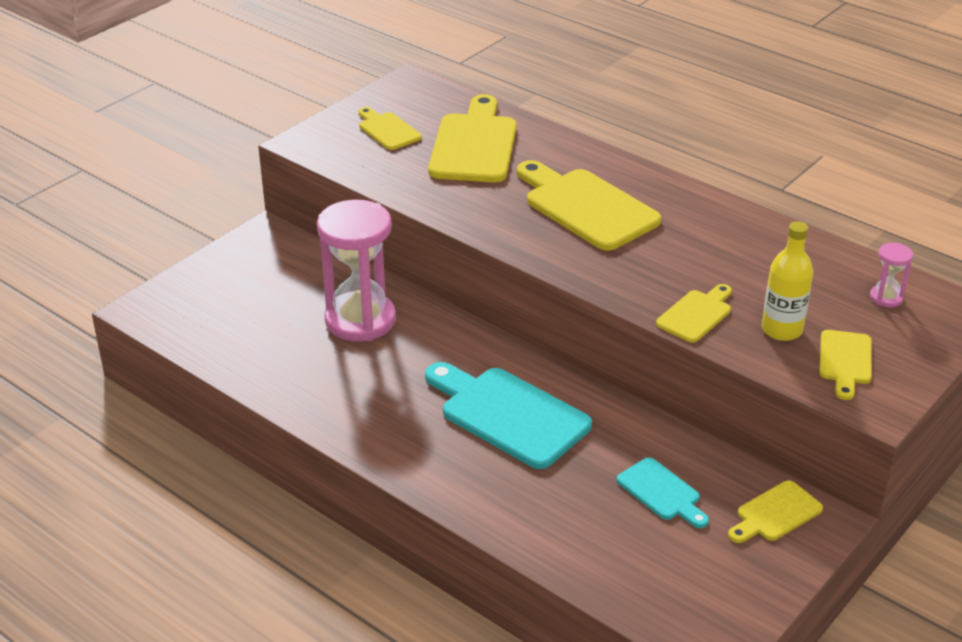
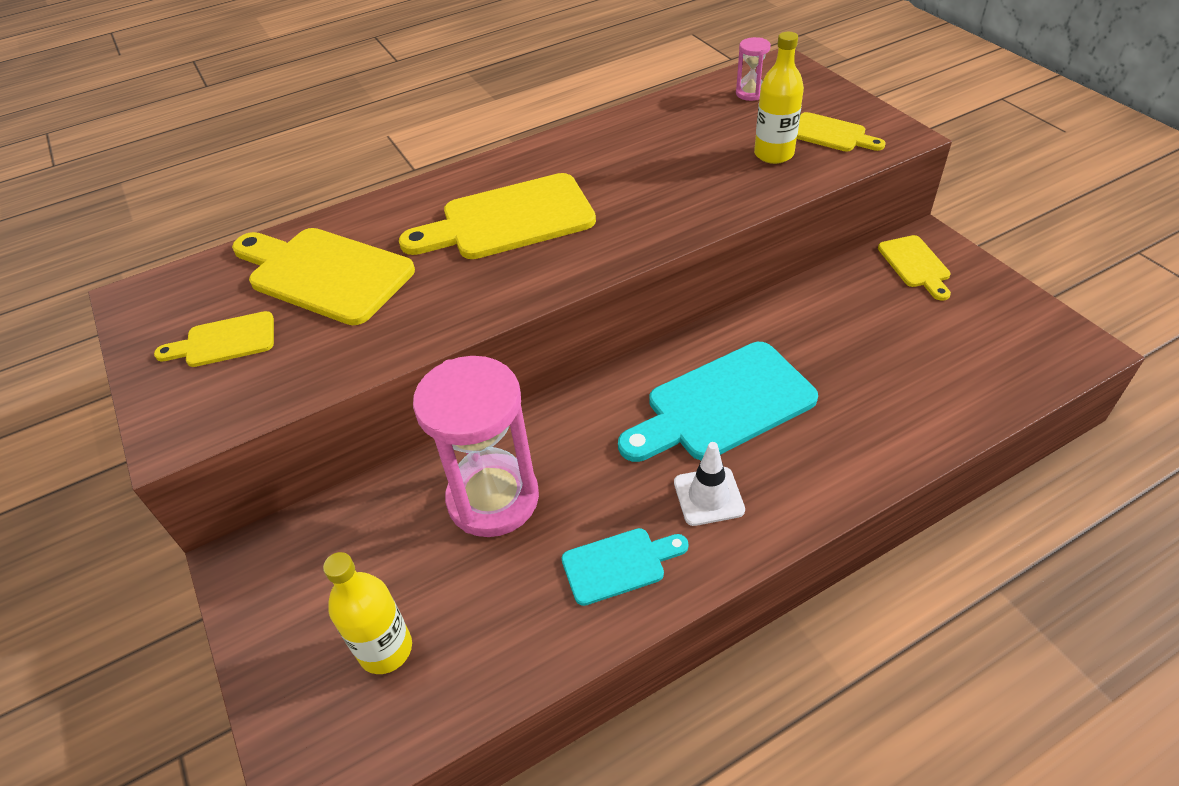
camera: 65 degrees left, 10 degrees up
turquoise cutting board [617,458,709,528] -> turquoise cutting board moved to [562,528,689,606]
yellow cutting board [656,284,732,343] -> none
none -> yellow bottle [323,552,412,674]
none -> white traffic cone [674,442,745,526]

